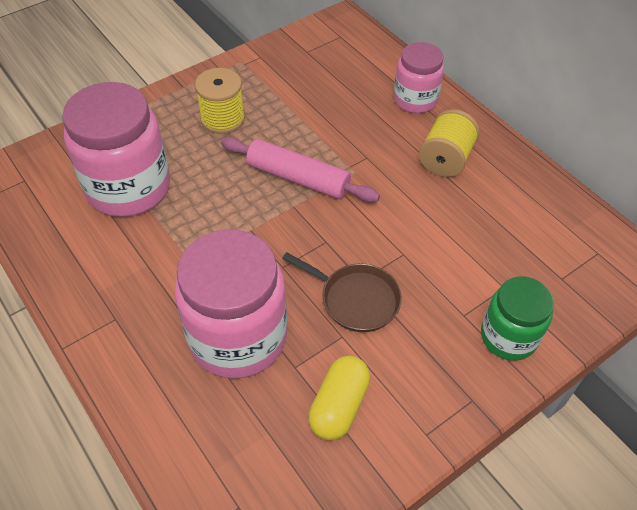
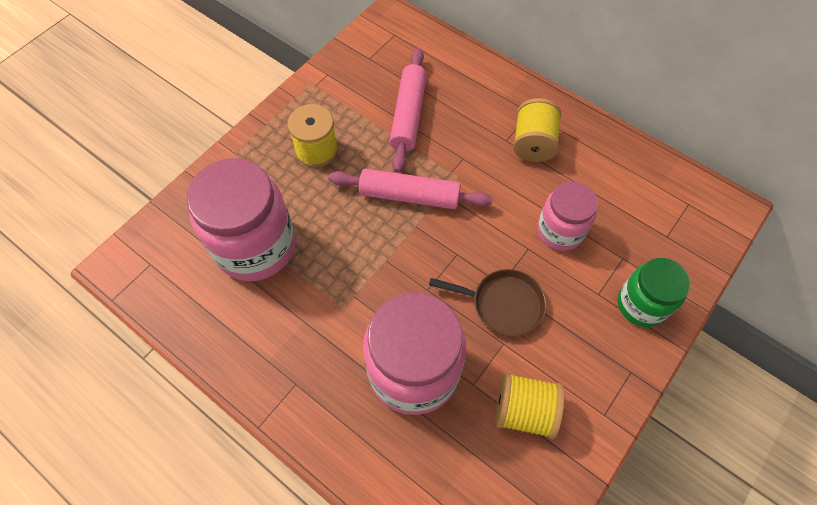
camera: 15 degrees left, 10 degrees up
yellow capsule [308,355,370,441] -> yellow spool [495,372,564,439]
pink jar [394,42,444,113] -> pink jar moved to [537,182,598,251]
none -> pink rolling pin [390,48,427,173]

